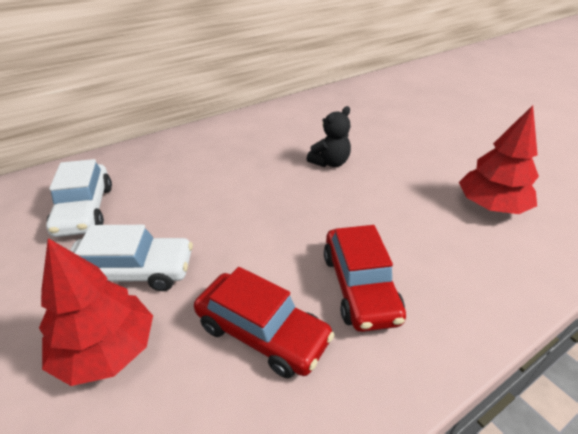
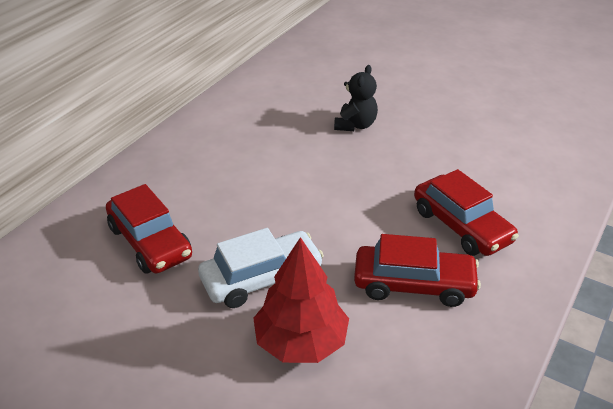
camera: 25 degrees left, 0 degrees up
white car [46,159,112,237] -> red car [106,184,192,274]
red tree [459,105,539,214] -> none

